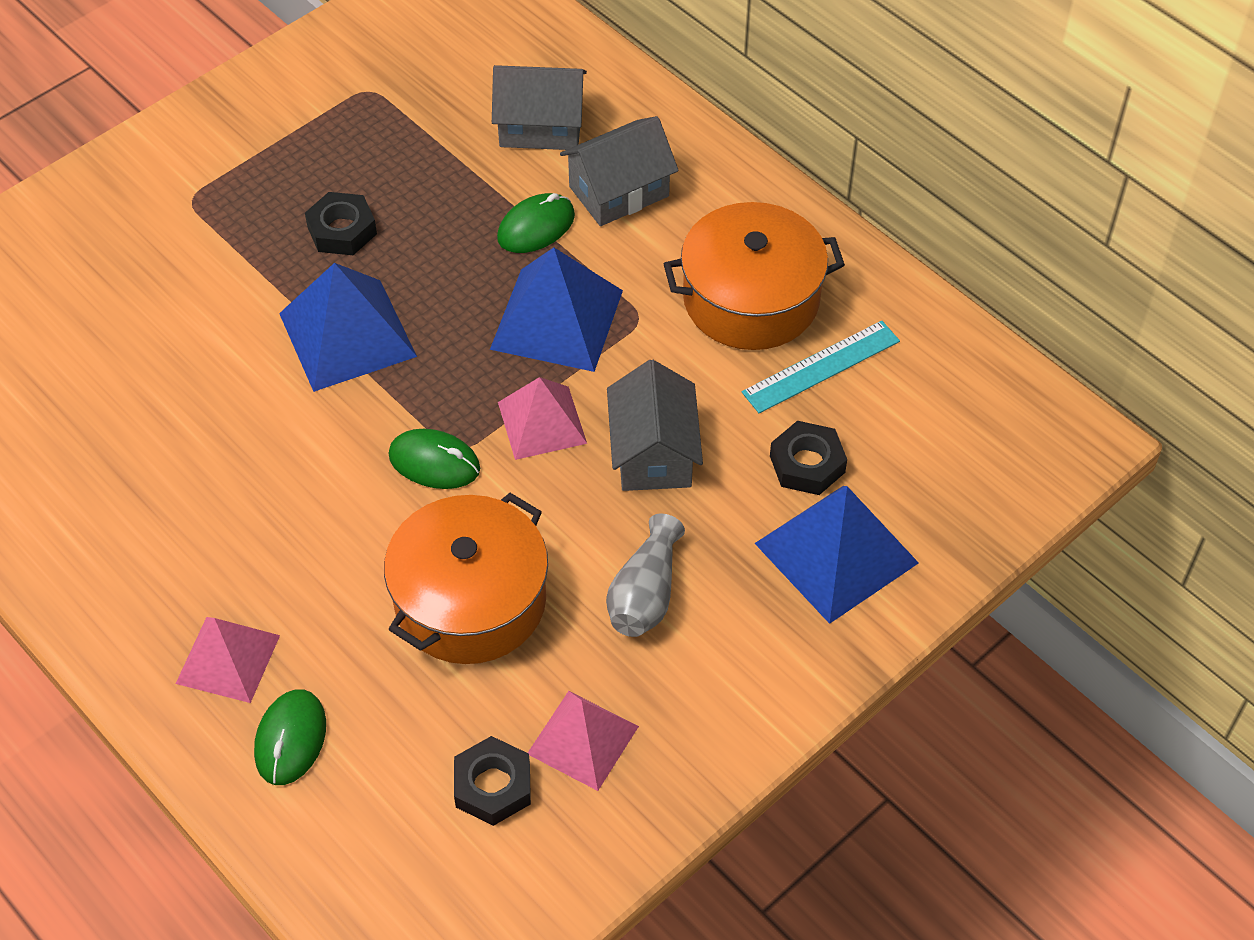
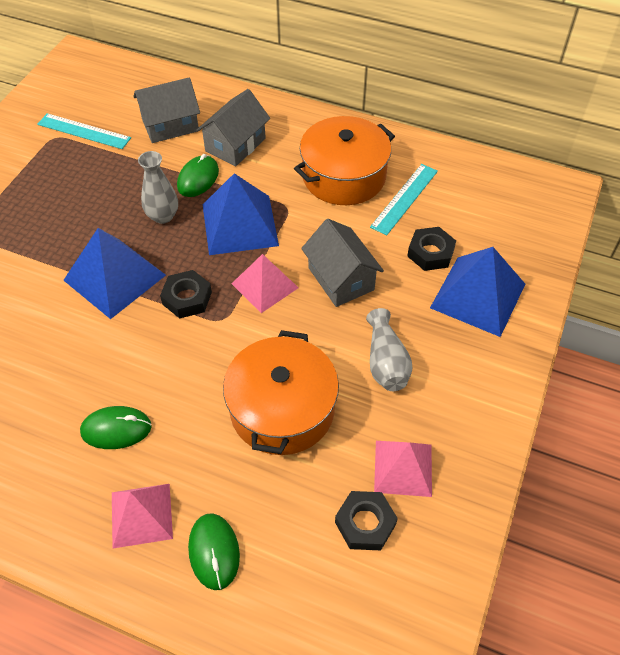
camera: 25 degrees left, 0 degrees up
black nut [305,192,377,255] -> black nut moved to [160,270,212,319]
green mouse [388,429,480,489] -> green mouse moved to [80,406,152,449]
none -> turquoise ruler [37,113,131,149]
none -> grey vase [138,151,178,224]

